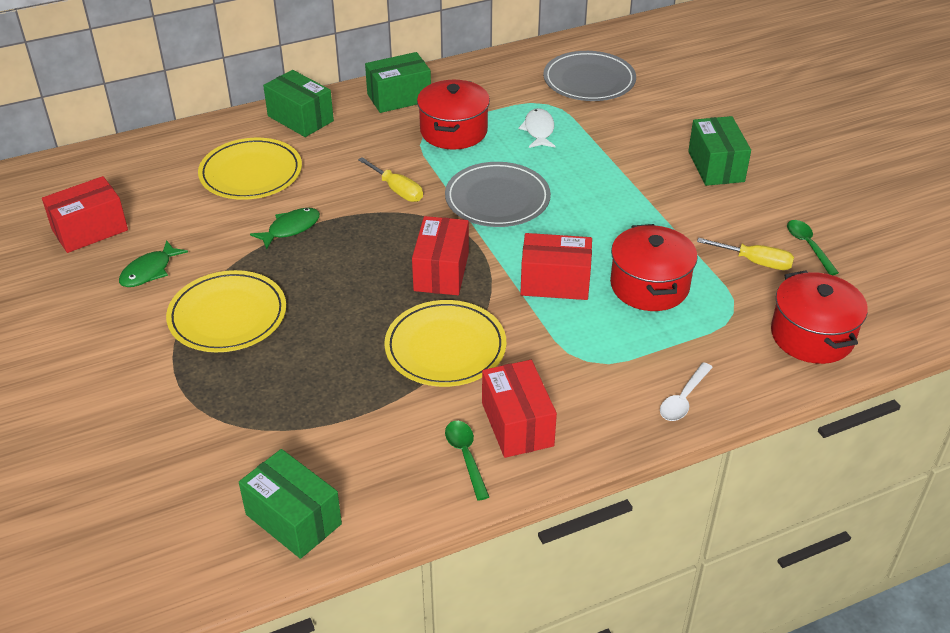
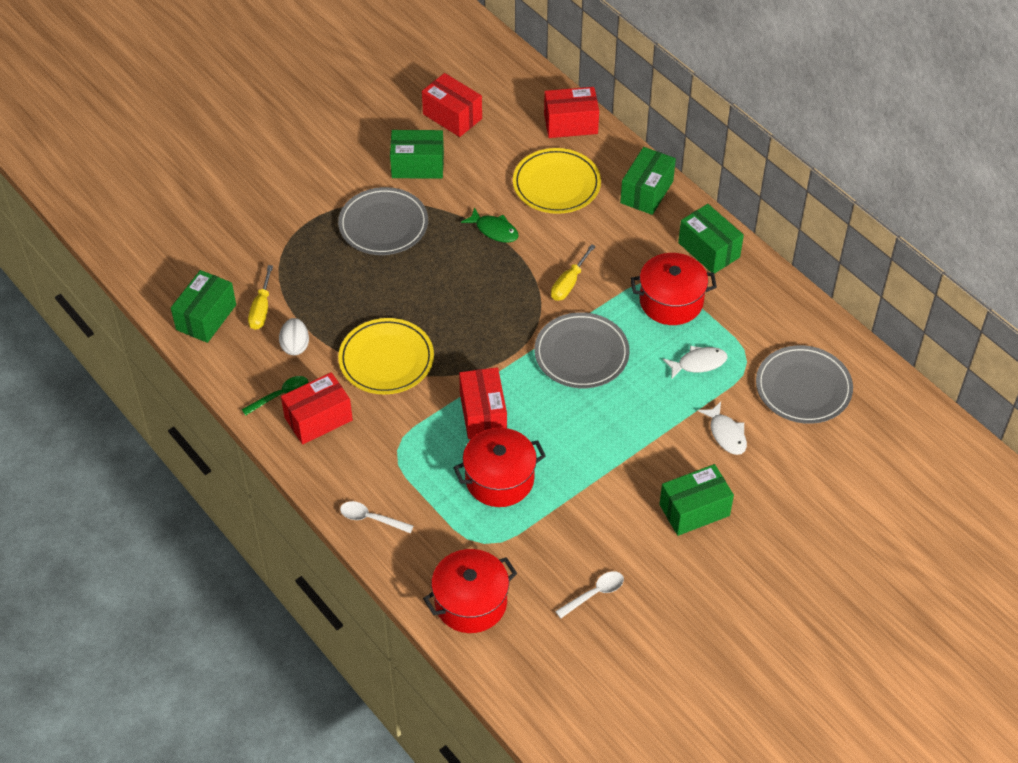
camera: 75 degrees right, 10 degrees up
green fish [119,240,188,287] -> green box [390,130,444,179]
yellow plate [166,270,286,352] -> grey plate [338,187,428,255]
red box [412,216,469,295] -> red box moved to [544,87,599,138]
yellow screwdriver [697,238,794,270] -> yellow screwdriver moved to [248,265,273,330]
green spoon [787,220,839,275] -> white spoon [555,571,624,618]
none -> white egg [279,318,309,355]
none -> white fish [698,402,747,455]

